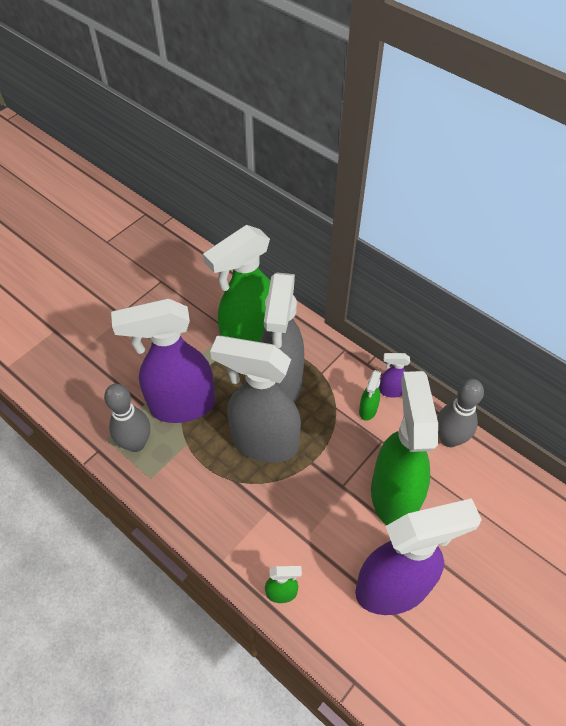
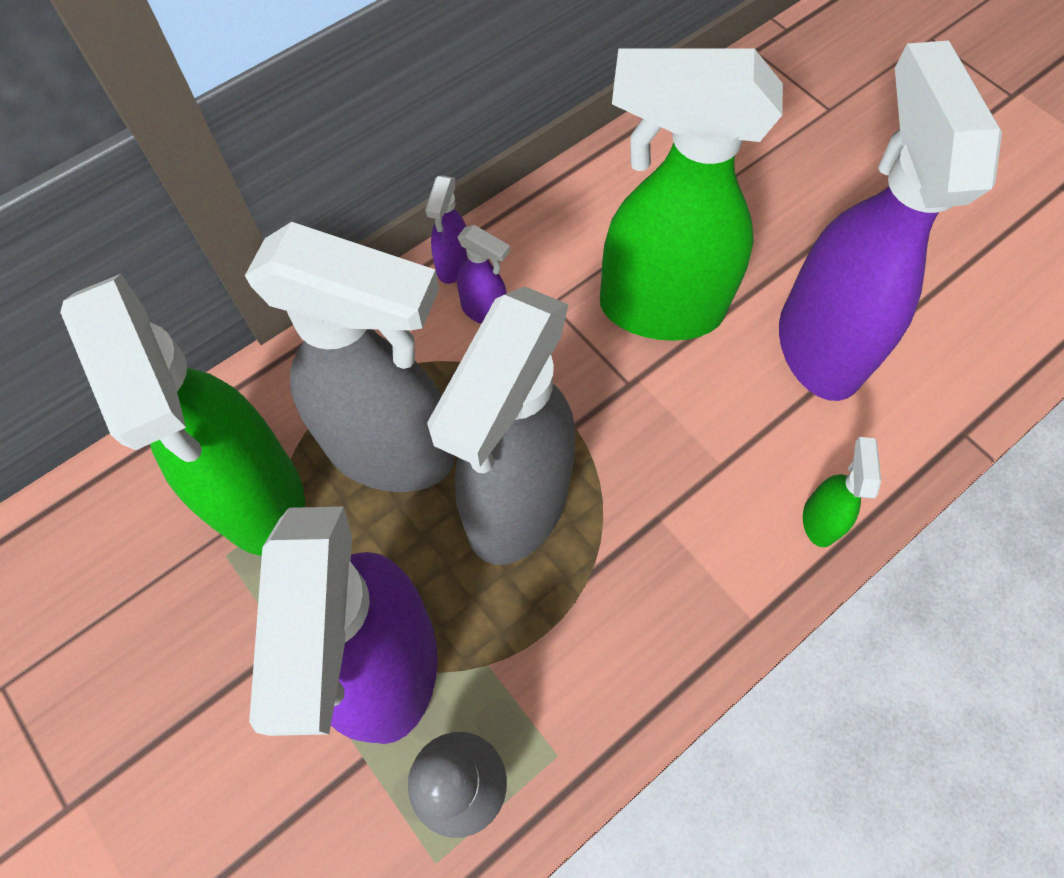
camera: 80 degrees left, 10 degrees up
green spray bottle [359,370,381,421] -> purple spray bottle [457,225,510,324]
grey bowling pin [437,379,484,447] -> none

